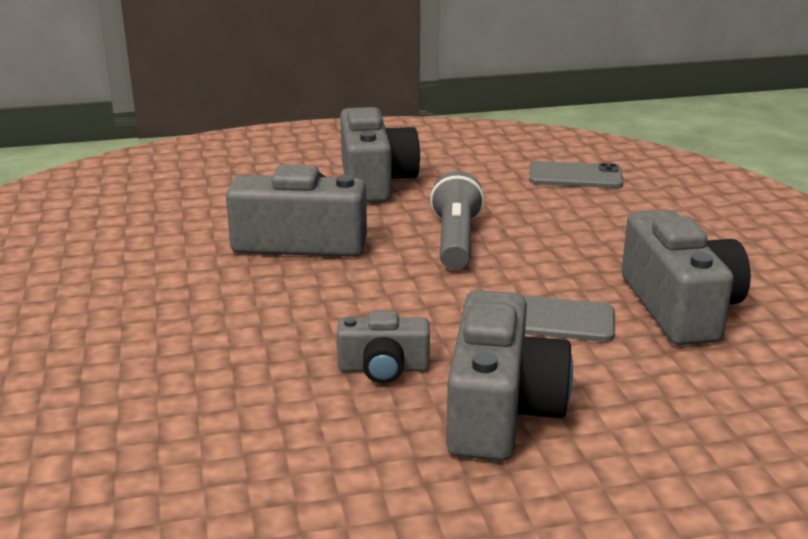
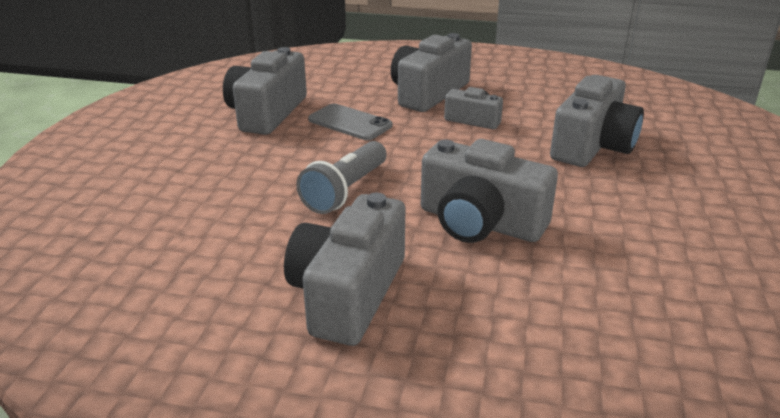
camera: 155 degrees left, 5 degrees up
grey phone [529,161,623,188] -> none
none -> grey camera [550,75,644,167]

